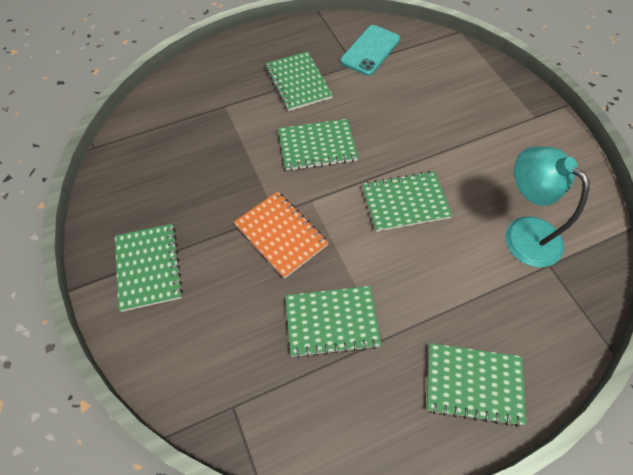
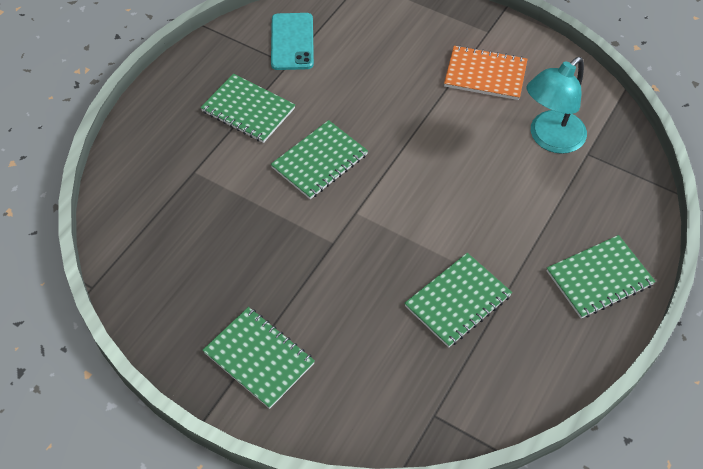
camera: 35 degrees left, 5 degrees down
orange notebook [234,191,329,279] -> orange notebook moved to [444,45,528,100]
green notebook [362,171,453,232] -> none
turquoise lamp [505,147,589,267] -> turquoise lamp turned 60 degrees counterclockwise [527,57,587,154]

